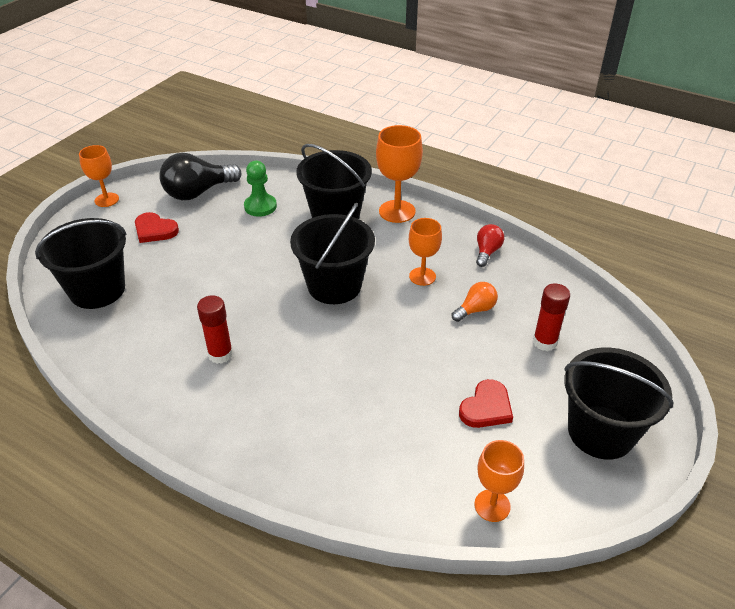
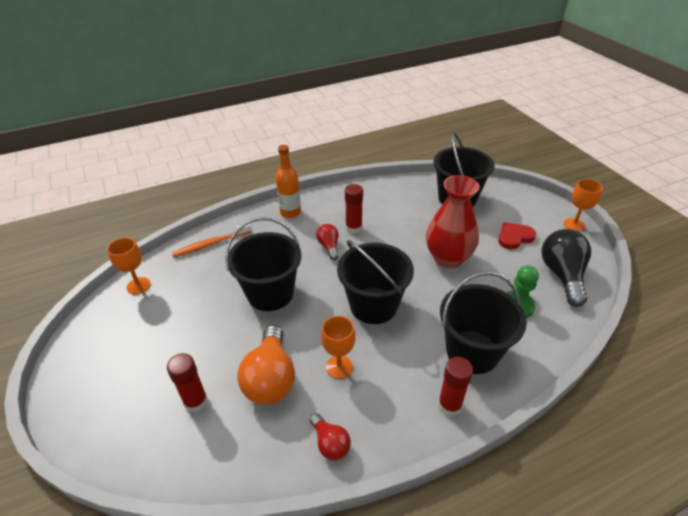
camera: 125 degrees right, 0 degrees up
orange goblet [376,125,423,223] -> red glue stick [438,357,473,416]
orange light bulb [452,282,498,322] -> orange light bulb [237,325,295,405], size x1.87
red heart [459,379,513,428] -> none
black bucket [564,348,674,460] -> black bucket moved to [225,217,302,311]
none -> orange toothbrush [172,224,252,258]
none -> orange bottle [275,145,301,218]
none -> red light bulb [316,224,339,260]
none -> red vase [426,175,480,268]

